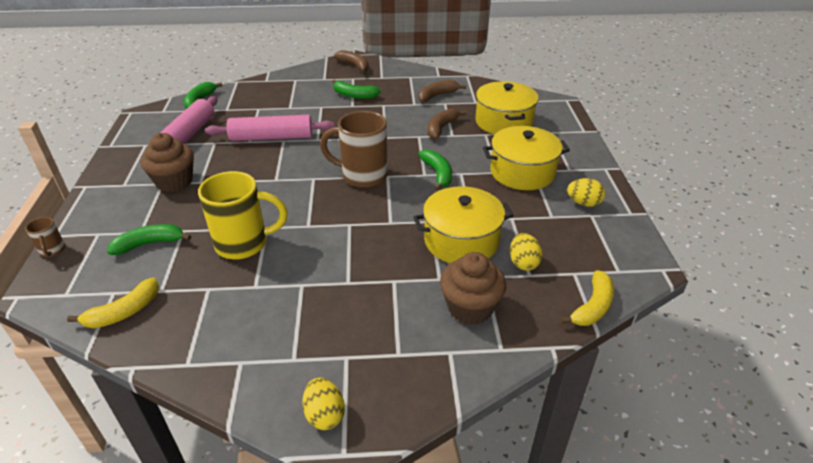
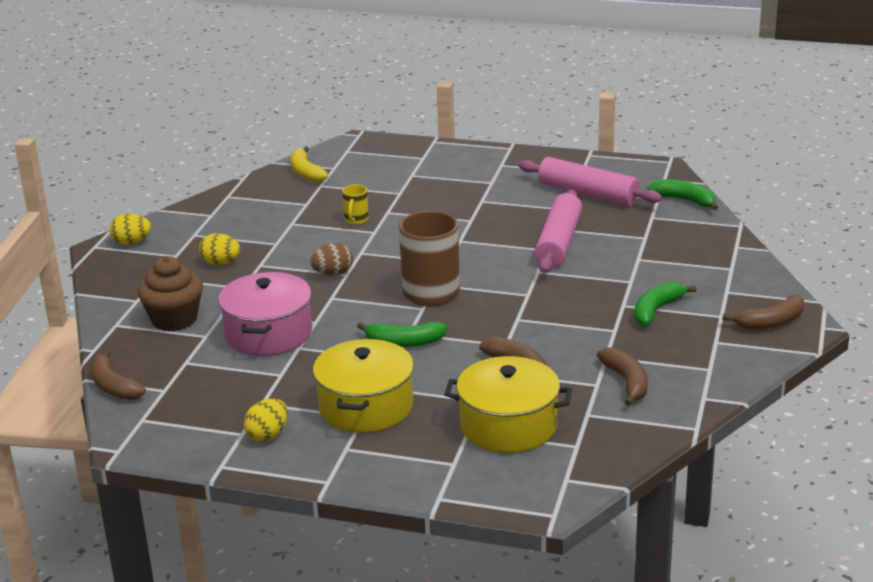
camera: 110 degrees right, 10 degrees down
brown mug [25,217,65,257] -> none
green banana [107,224,191,255] -> none
brown cupcake [140,133,194,192] -> none
yellow mug [198,171,288,259] -> yellow mug [342,185,369,225], size x0.46
yellow pot [413,186,514,263] -> pink pot [218,272,312,356]
yellow egg [510,233,542,271] -> yellow egg moved to [199,233,240,265]
yellow banana [560,270,614,326] -> brown banana [90,349,146,400]
none -> brown egg [310,243,353,276]

